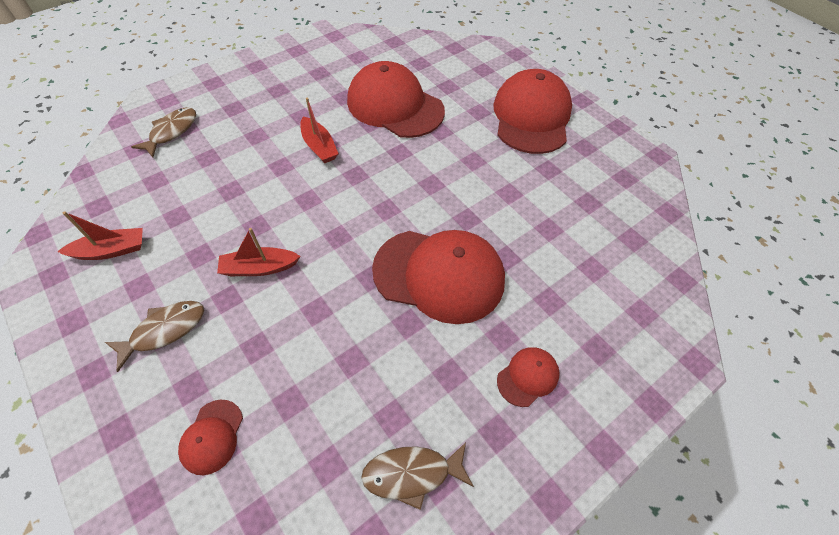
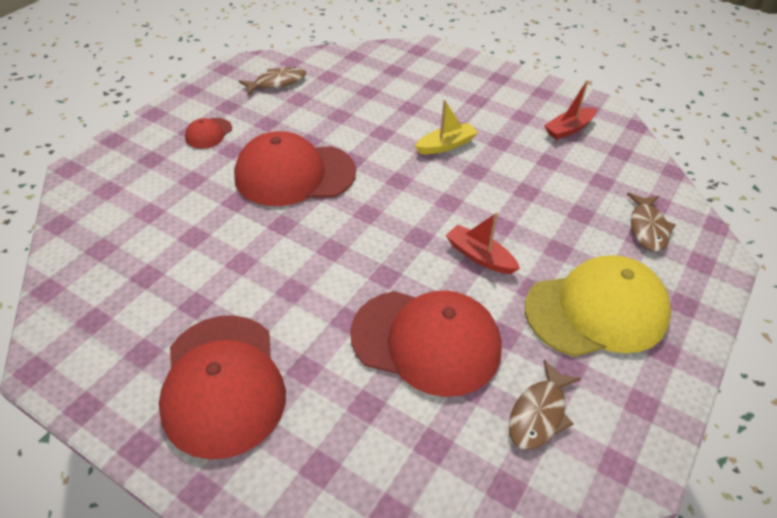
camera: 160 degrees right, 10 degrees down
brown fish [105,301,204,372] -> brown fish moved to [509,359,581,450]
red cap [178,400,243,475] -> none
red boat [217,228,301,276] -> yellow boat [415,100,478,154]
none -> yellow cap [525,255,671,357]

